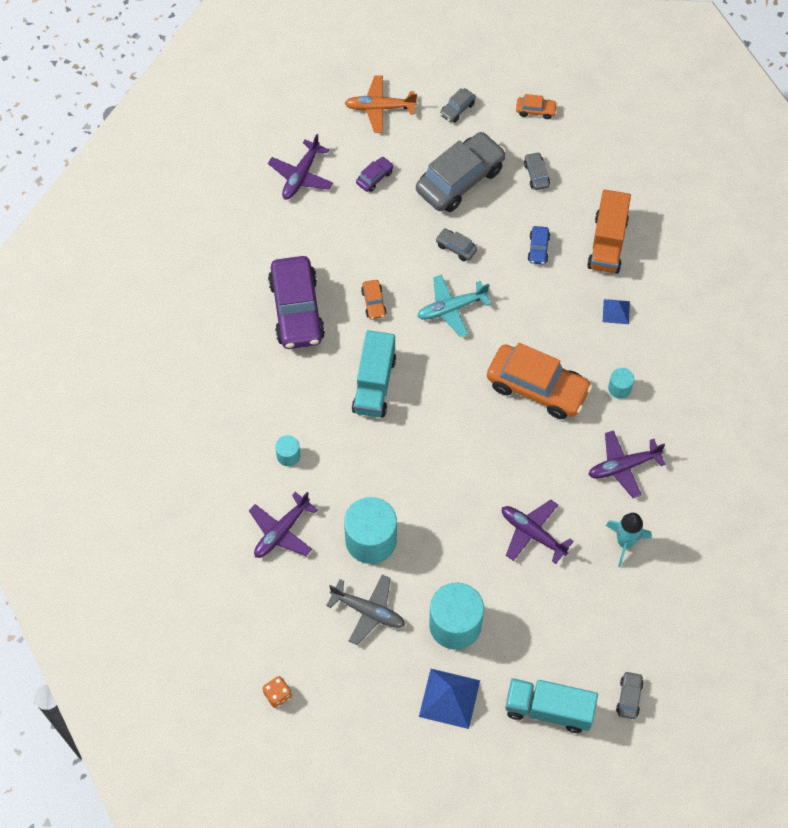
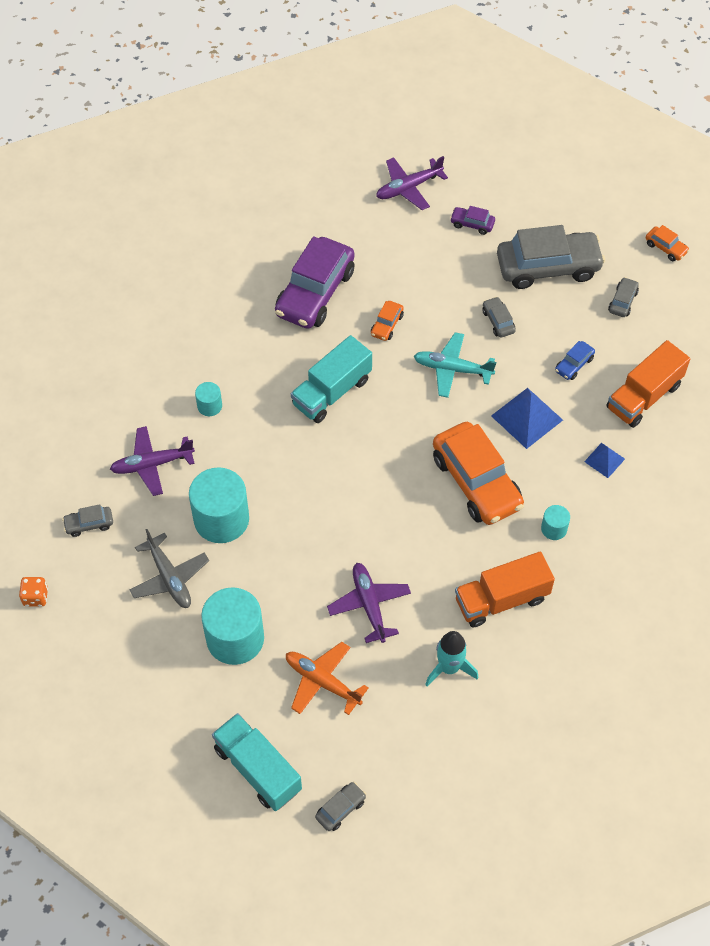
camera: 35 degrees right, 5 degrees down
orange plane [345,76,417,133] -> orange plane moved to [286,642,369,715]
purple car [356,157,394,192] -> purple car turned 150 degrees counterclockwise [450,206,495,235]
blue pyramid [419,669,480,729] -> blue pyramid moved to [491,388,563,449]
grey car [440,88,476,123] -> grey car moved to [62,504,113,537]
purple plane [588,430,666,498] -> orange truck [455,552,555,627]

